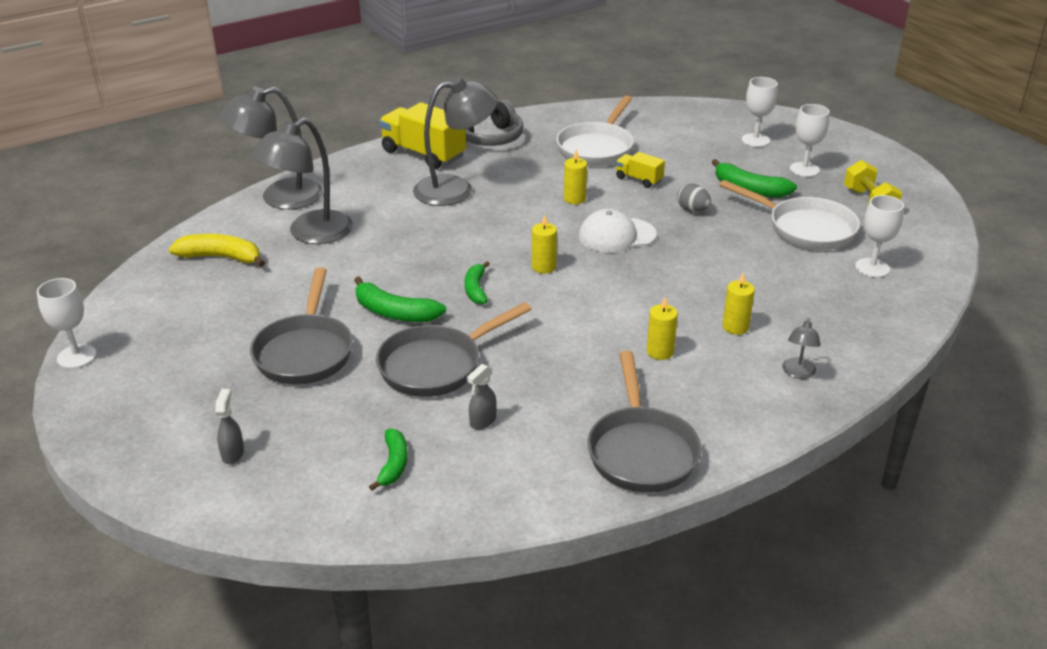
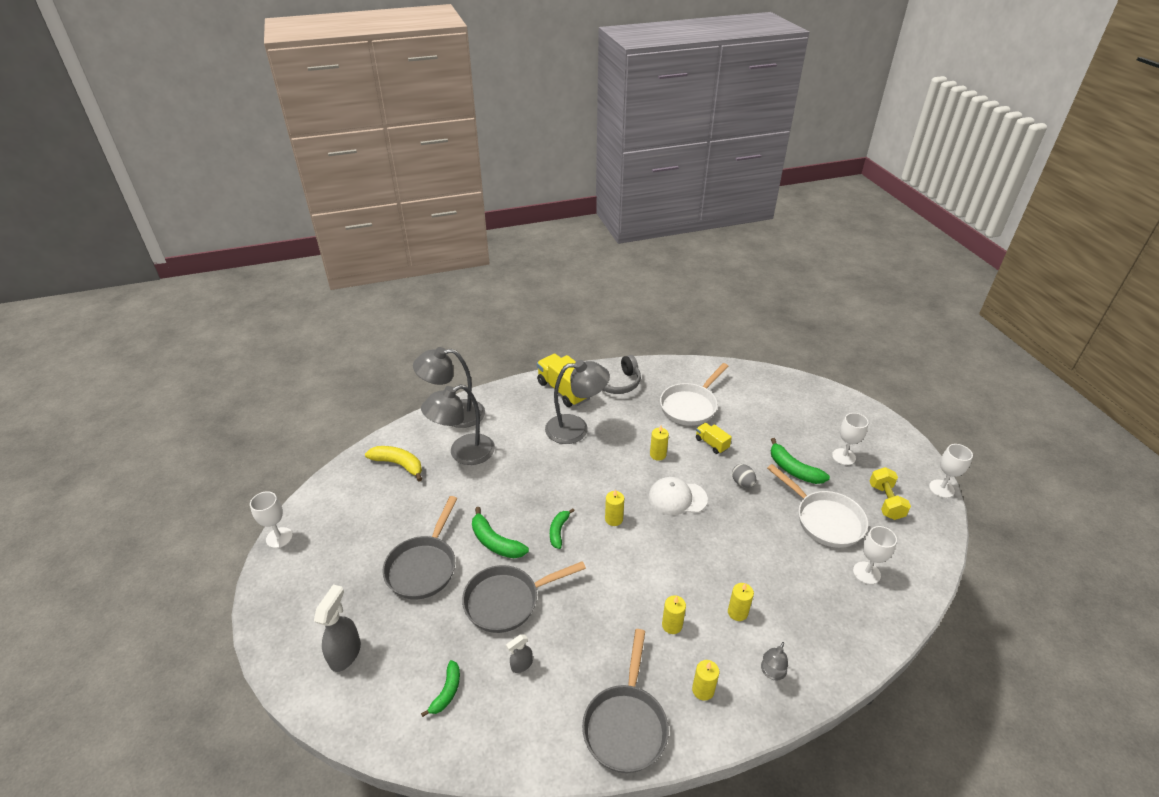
camera: 15 degrees right, 5 degrees up
grey spray bottle [215,389,244,464] -> grey spray bottle [314,585,361,672], size x1.76
white goblet [742,77,778,147] -> white goblet moved to [929,444,973,498]
none -> yellow candle [692,660,719,701]

